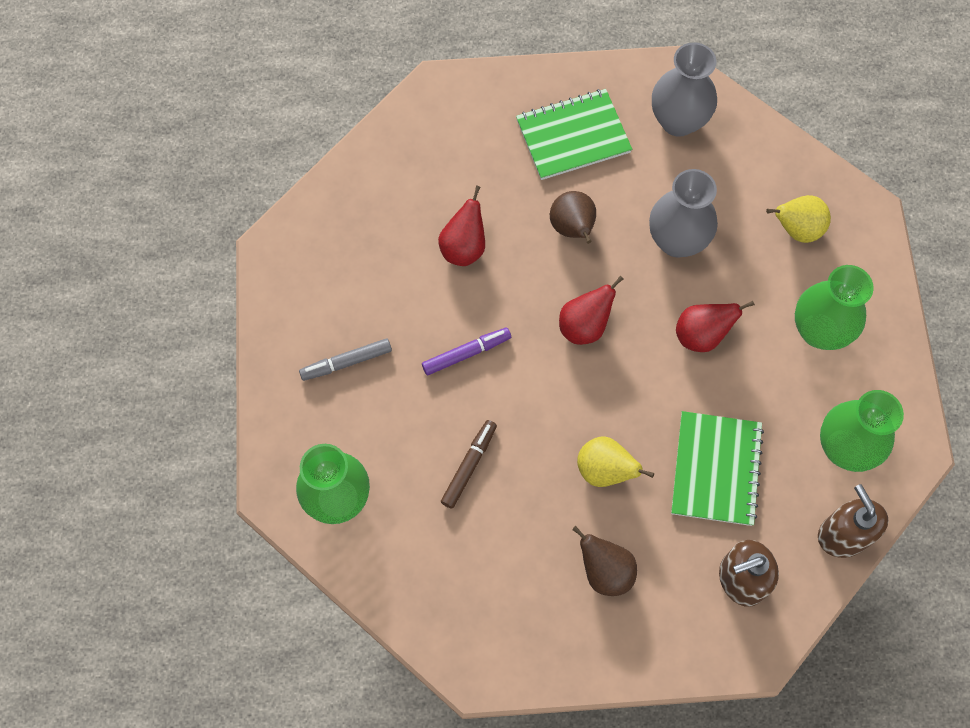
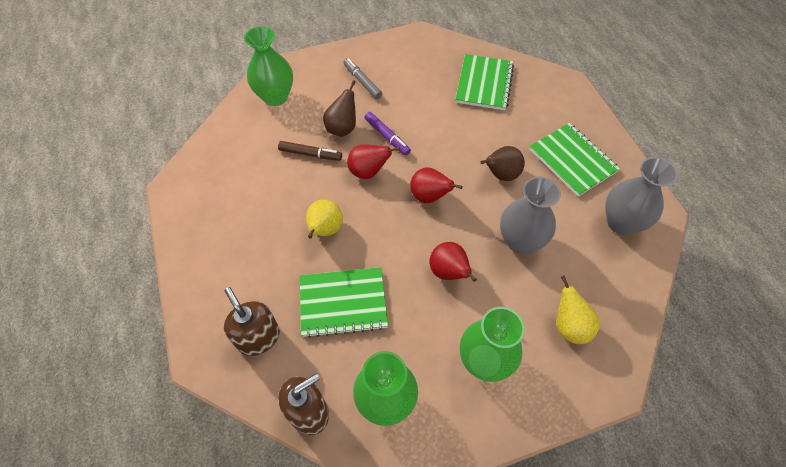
camera: 75 degrees right, 10 degrees down
red pear [438,186,485,266] -> red pear moved to [347,145,400,179]
brown pear [572,526,637,596] -> brown pear moved to [323,80,356,137]
none -> green notebook [455,54,514,110]

